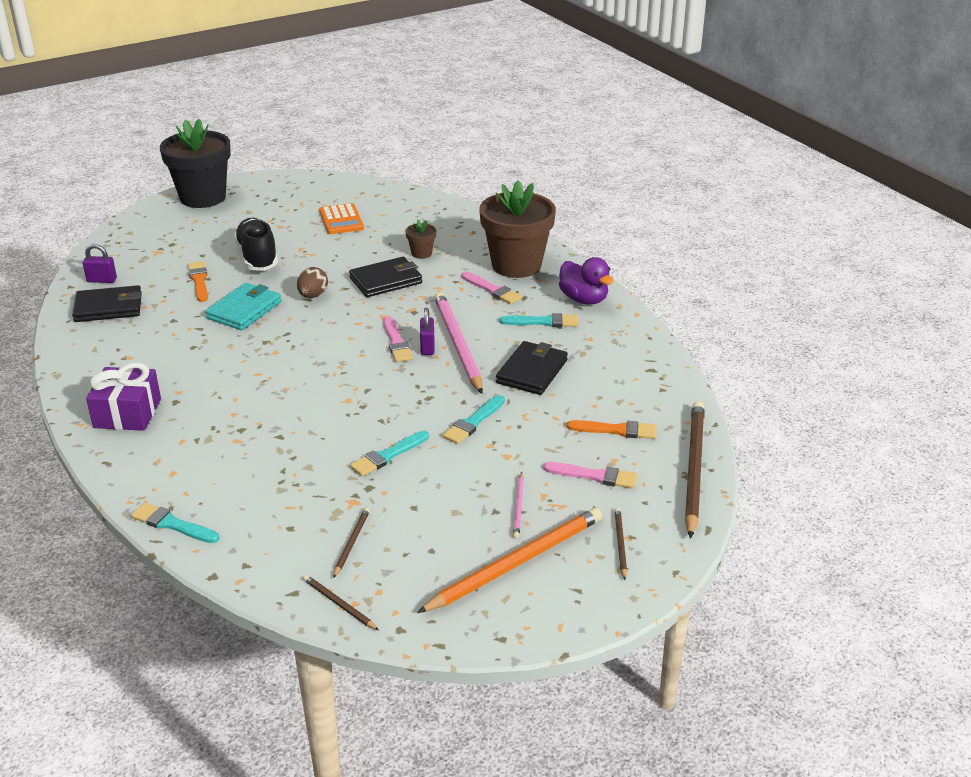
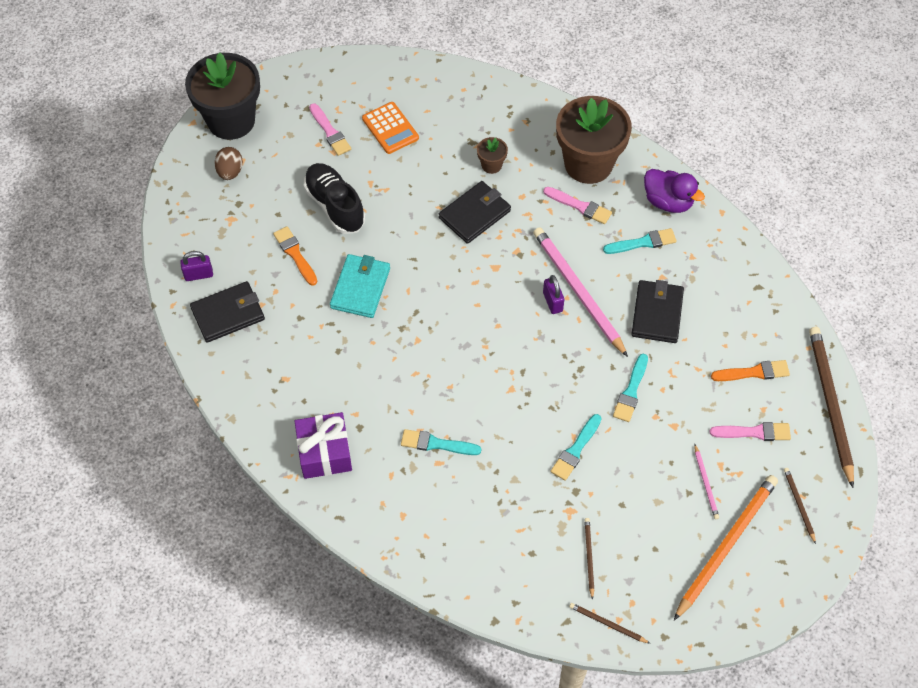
camera: 15 degrees left, 25 degrees up
turquoise brush [131,503,219,543] -> turquoise brush moved to [401,429,481,455]
brown egg [297,267,328,298] -> brown egg moved to [214,147,243,180]
pink brush [383,316,413,362] -> pink brush moved to [309,103,351,156]

